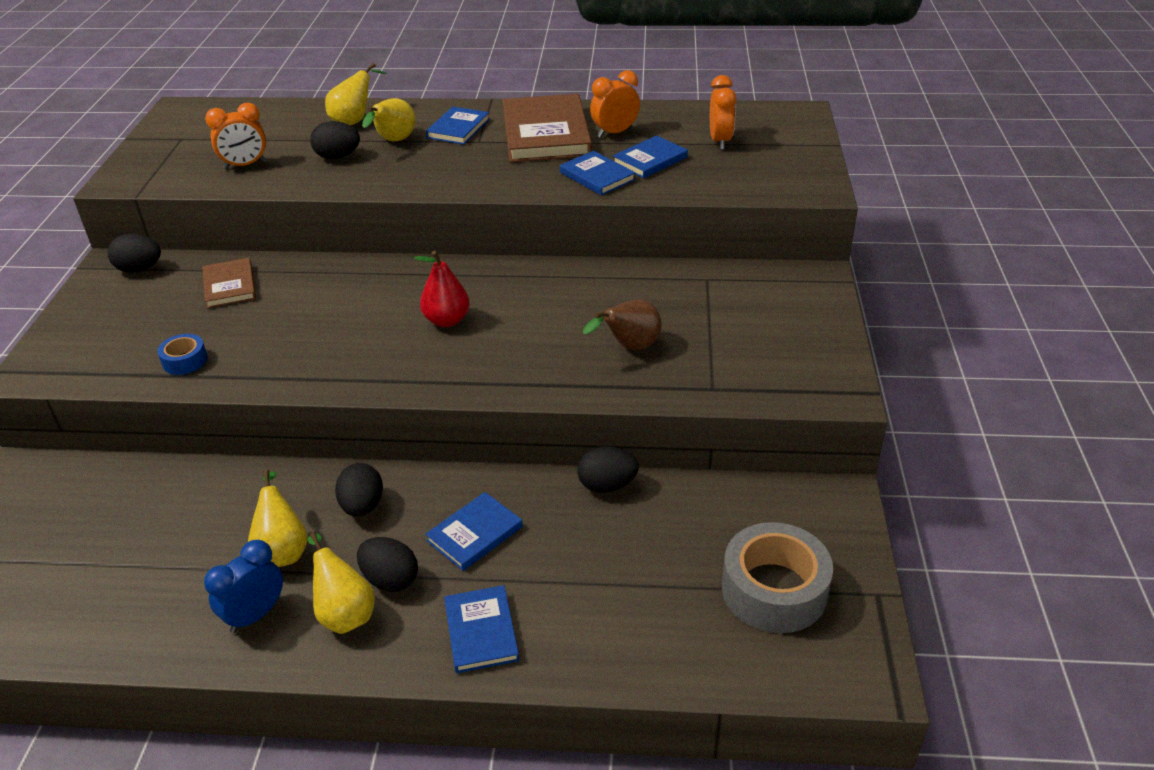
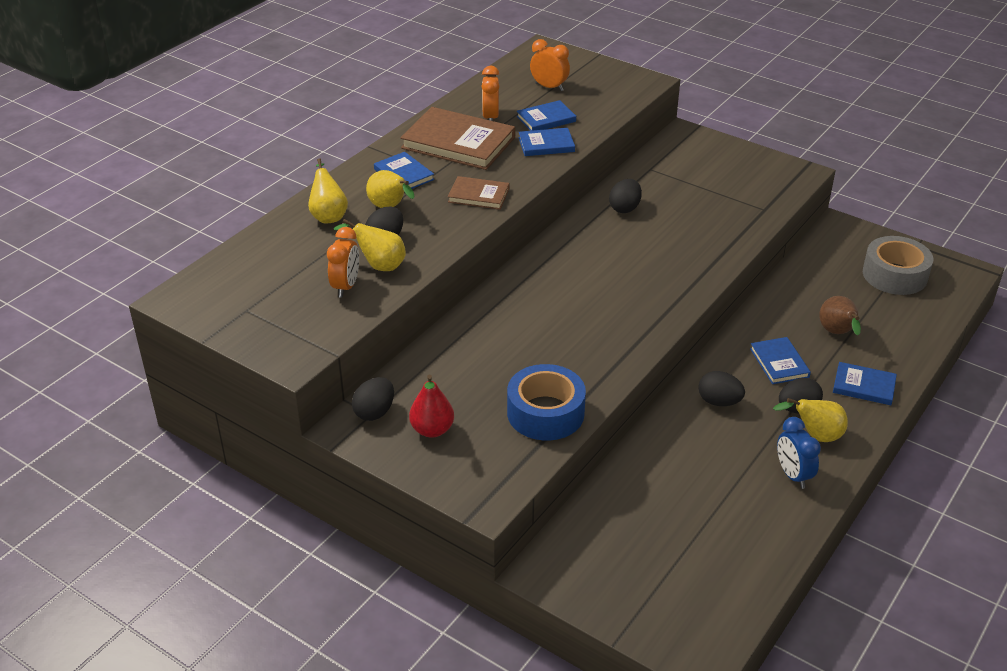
camera: 60 degrees left, 0 degrees up
blue tape [157,334,208,375] -> blue tape [507,364,586,440], size x2.03
brown book [202,258,256,308] -> brown book moved to [448,176,509,210]
yellow pear [248,470,308,567] -> yellow pear moved to [334,219,406,271]
red pear [414,251,470,327] -> red pear moved to [409,374,454,438]
black egg [577,446,639,493] -> black egg moved to [609,179,642,213]
brown pear [583,299,662,350] -> brown pear moved to [819,296,861,335]
blue book [613,135,688,178] -> blue book turned 75 degrees clockwise [517,100,576,131]

